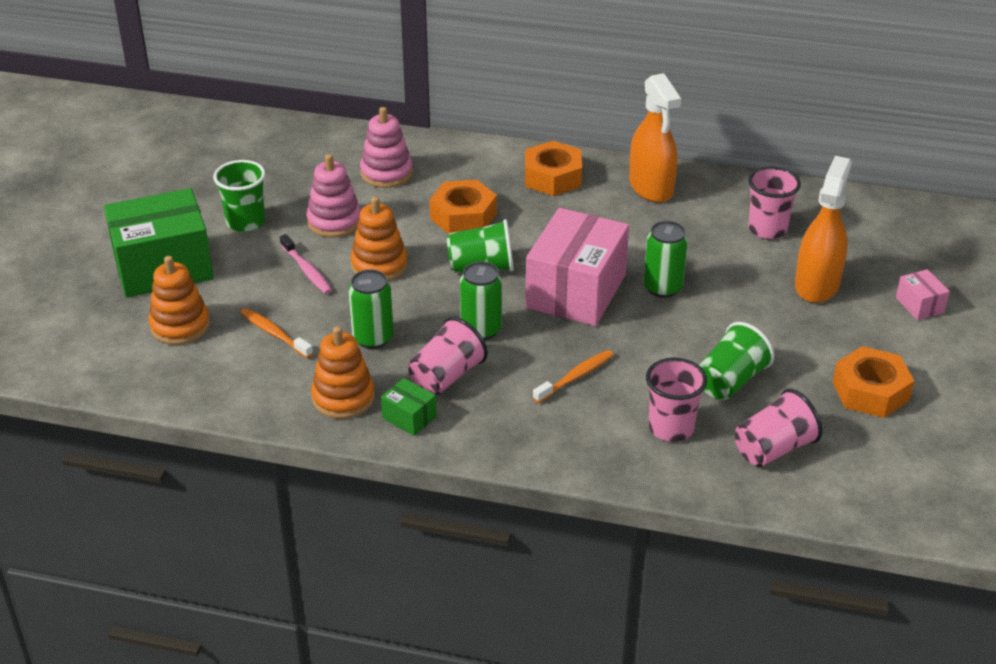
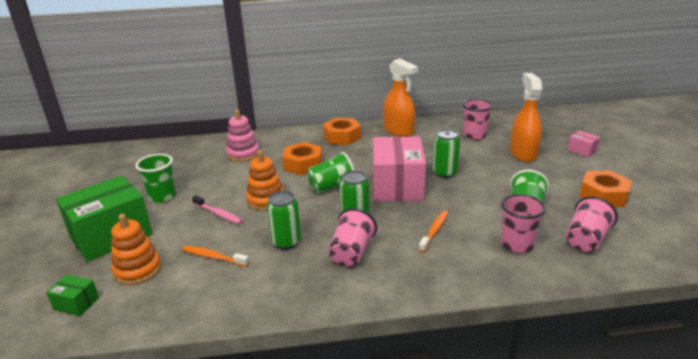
camera: 20 degrees left, 10 degrees down
pink stacking toy [306,154,361,238] -> none
orange stacking toy [311,326,375,419] -> none
green box [381,378,437,436] -> green box moved to [46,275,99,316]

